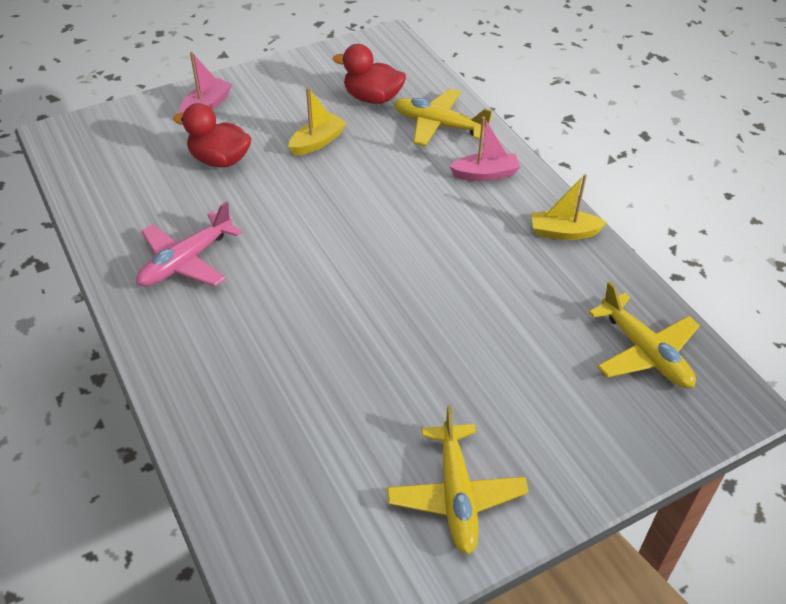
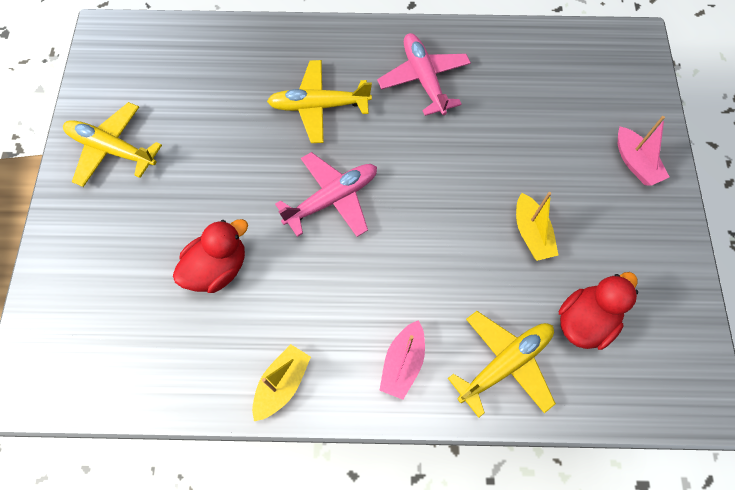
camera: 120 degrees right, 20 degrees up
red duck [173,103,251,167] -> red duck moved to [173,219,248,293]
yellow plane [589,282,700,388] -> yellow plane moved to [267,60,372,143]
none -> pink plane [275,152,377,237]

